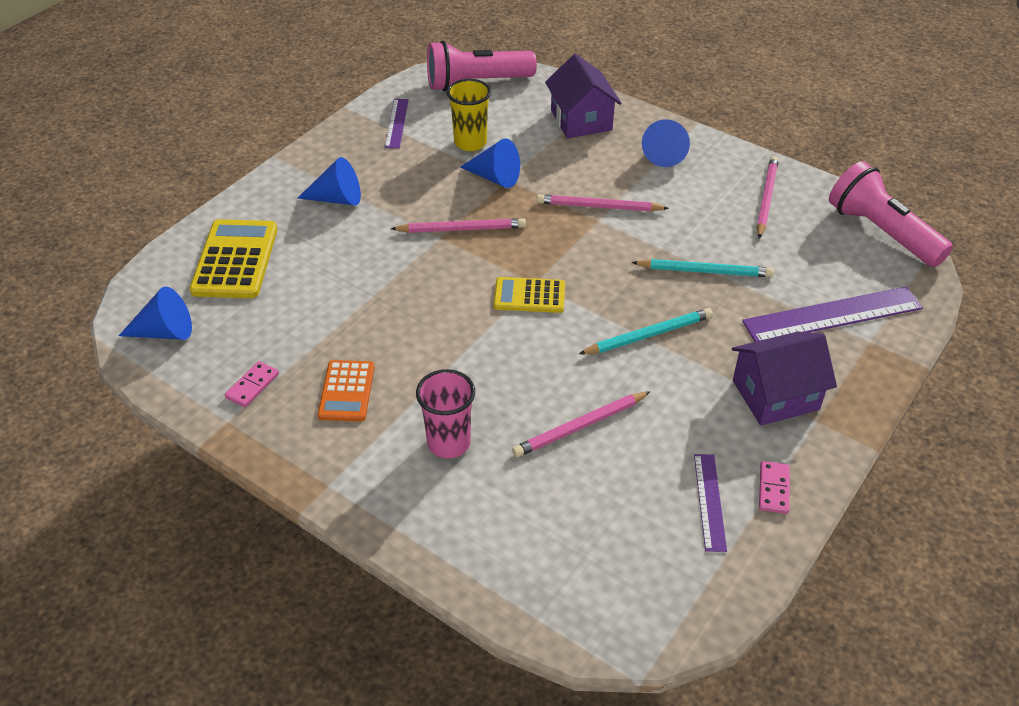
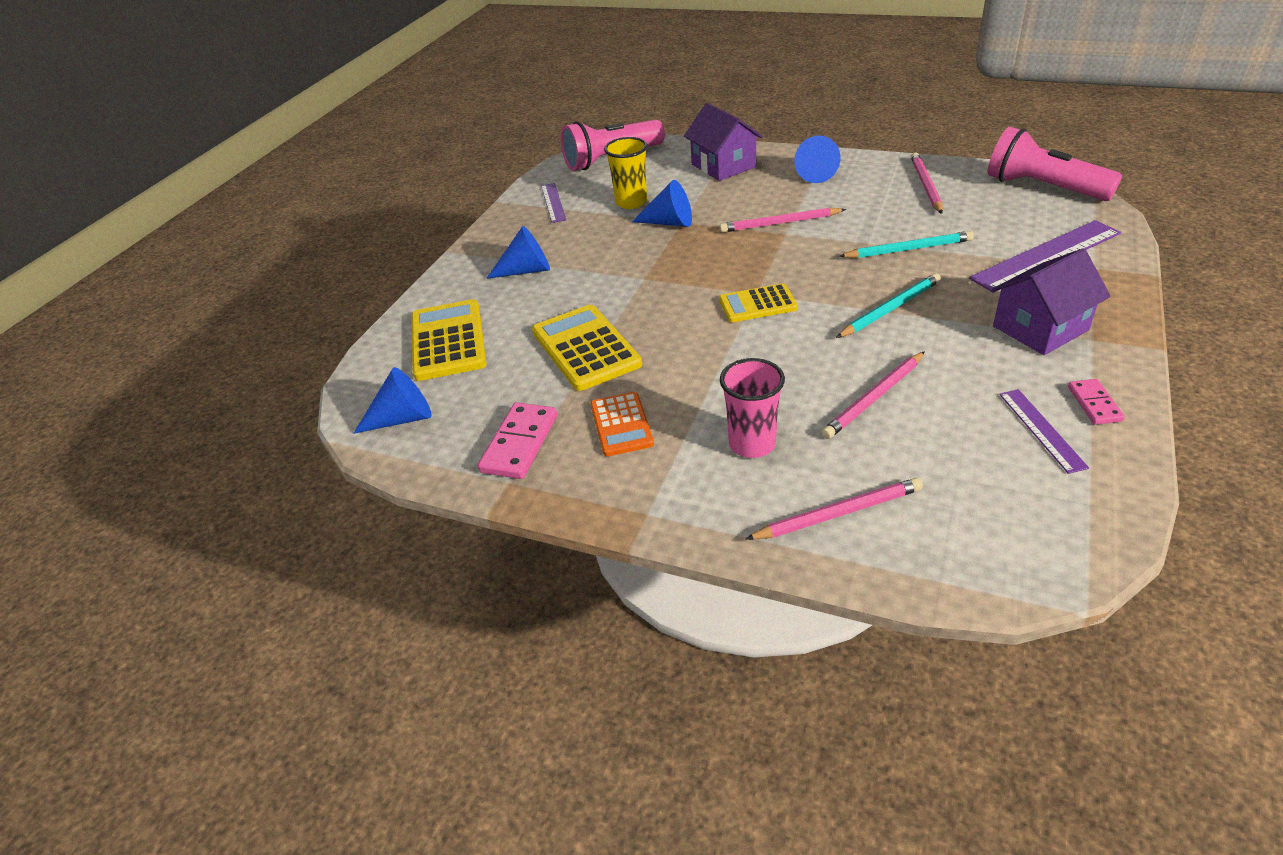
camera: 10 degrees left, 5 degrees down
pink domino [225,361,279,408] -> pink domino [478,402,557,479], size x1.66
pink pencil [391,218,526,233] -> pink pencil moved to [745,478,923,540]
none -> yellow calculator [532,305,642,391]

